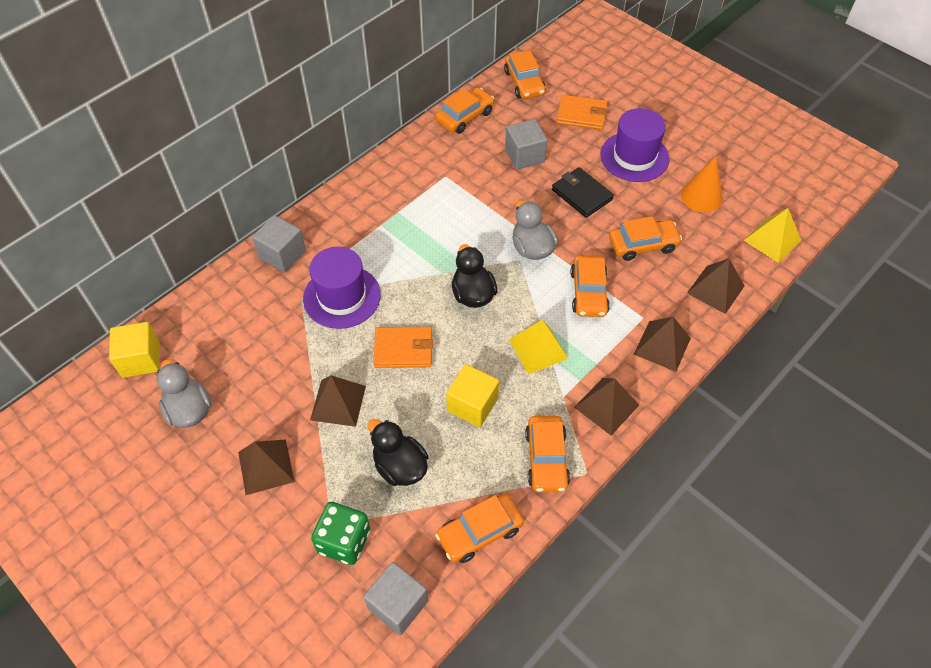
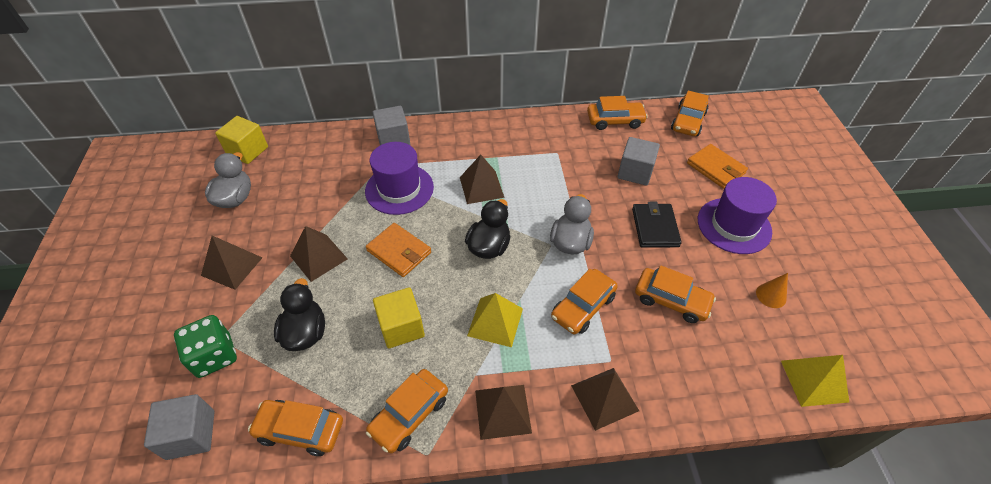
camera: 40 degrees right, 5 degrees down
orange cone [681,156,723,212] -> orange cone [756,273,788,308], size x0.63
brown pyramid [687,259,745,314] -> brown pyramid moved to [460,155,505,204]

